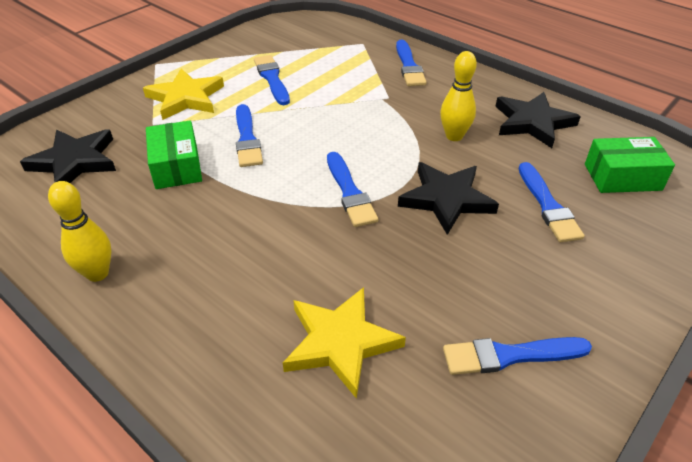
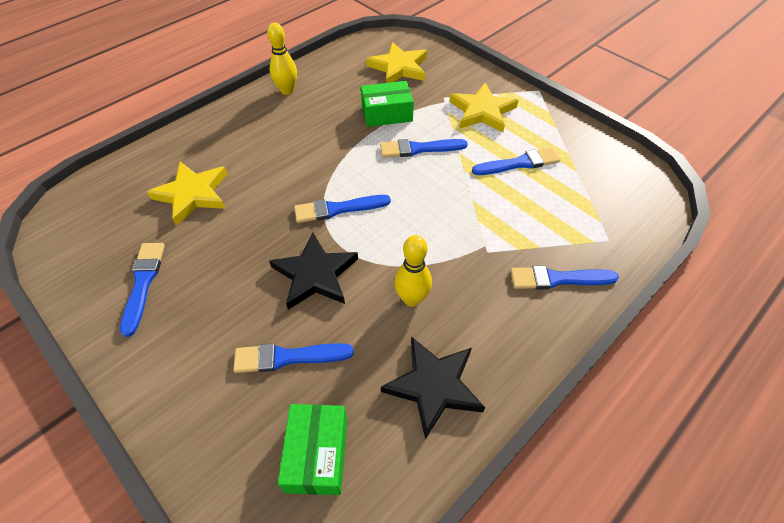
camera: 95 degrees right, 10 degrees up
black star [20,129,116,183] -> yellow star [366,42,427,83]

